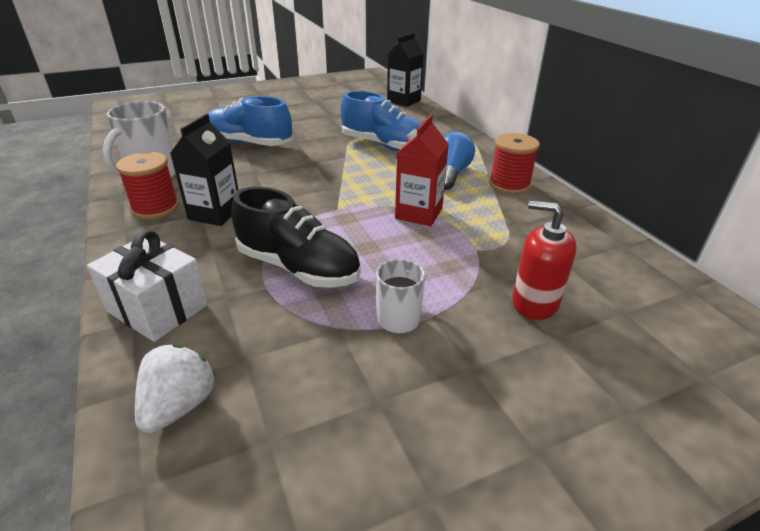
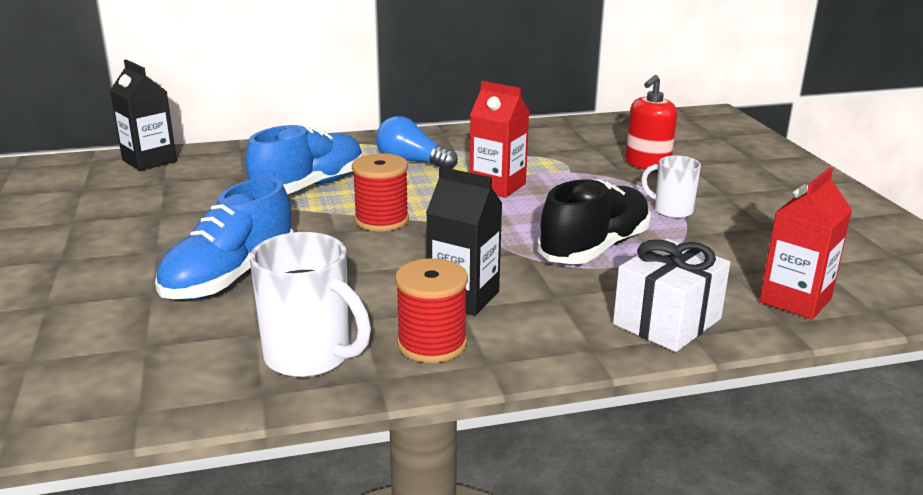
camera: 80 degrees left, 10 degrees down
white strawberry [135,344,216,433] -> red carton [759,167,852,320]
red spool [489,133,540,194] -> red spool moved to [352,153,409,231]

